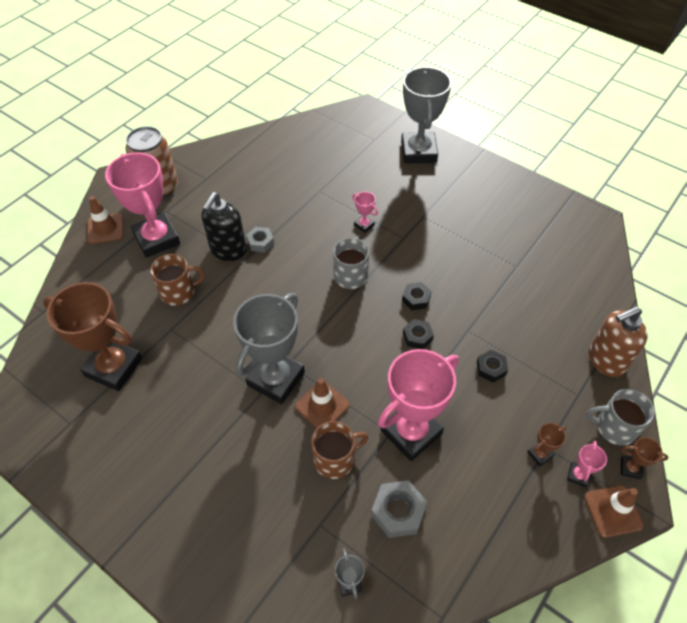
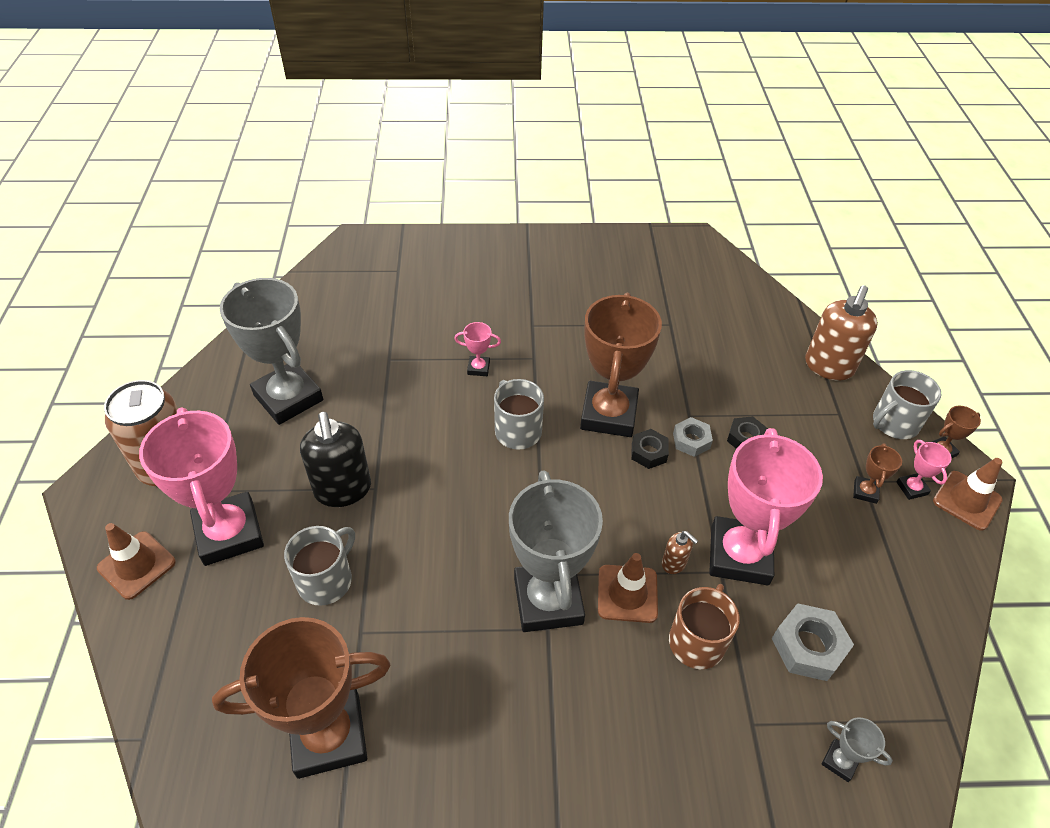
camera: 40 degrees left, 5 degrees down
pink trophy [105,152,180,258] -> pink trophy turned 45 degrees clockwise [139,407,264,566]
brown mug [150,254,205,306] -> grey mug [284,526,355,606]
grey nut [246,227,274,252] -> grey nut moved to [673,417,713,457]
grey trophy [401,66,452,164] -> grey trophy moved to [220,278,323,425]
black nut [402,282,432,310] -> brown trophy [580,293,662,437]
none -> brown soap dispenser [662,531,698,574]

